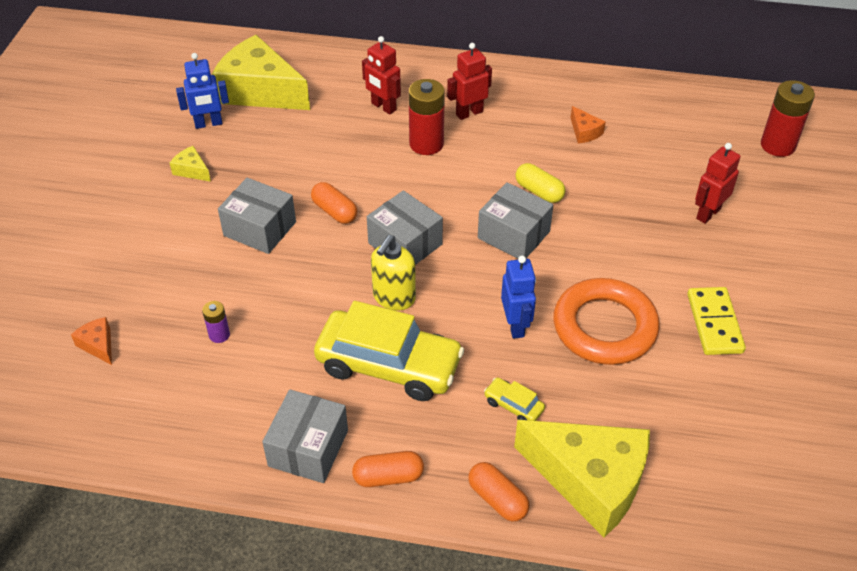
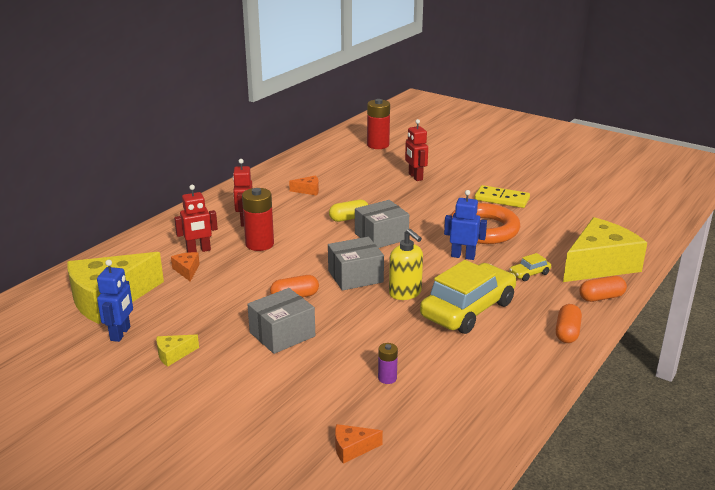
camera: 65 degrees left, 20 degrees down
grey box [262,389,348,483] -> none
none -> orange cheese [171,252,200,282]

